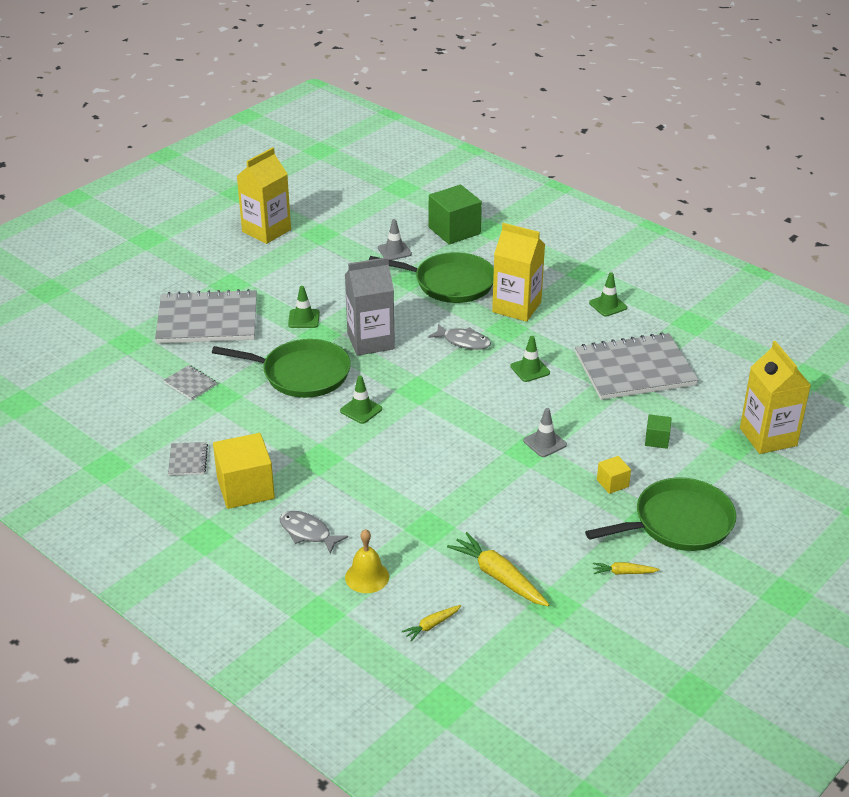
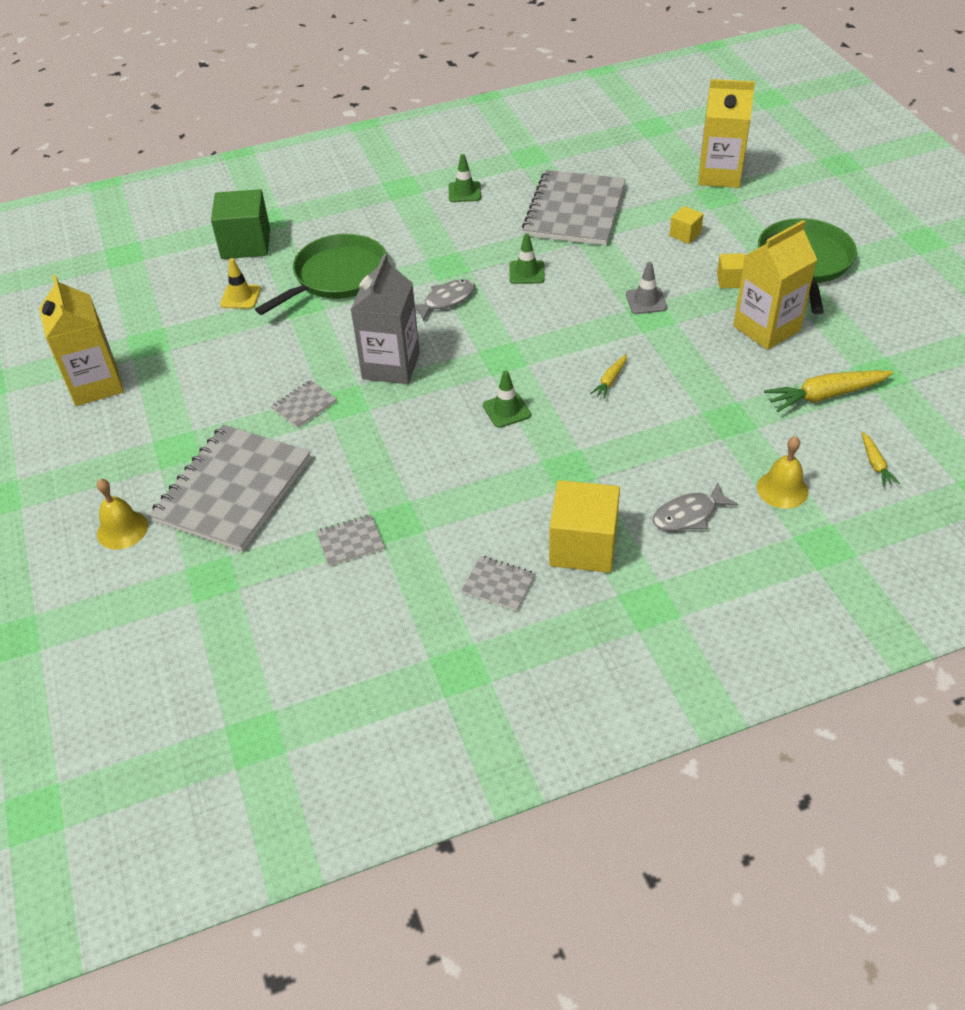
camera: 60 degrees left, 10 degrees up
green pan [212,339,351,398] -> none
green traffic cone [288,286,320,328] -> grey notebook [271,380,337,428]
grey traffic cone [378,219,412,260] -> yellow traffic cone [220,258,261,309]
yellow carton [492,223,545,322] -> yellow carton moved to [733,220,817,350]
yellow carrot [593,562,660,575] -> yellow carrot moved to [590,354,627,399]
green cube [645,414,672,449] -> yellow cube [669,206,704,244]
none -> yellow bell [97,479,148,549]

